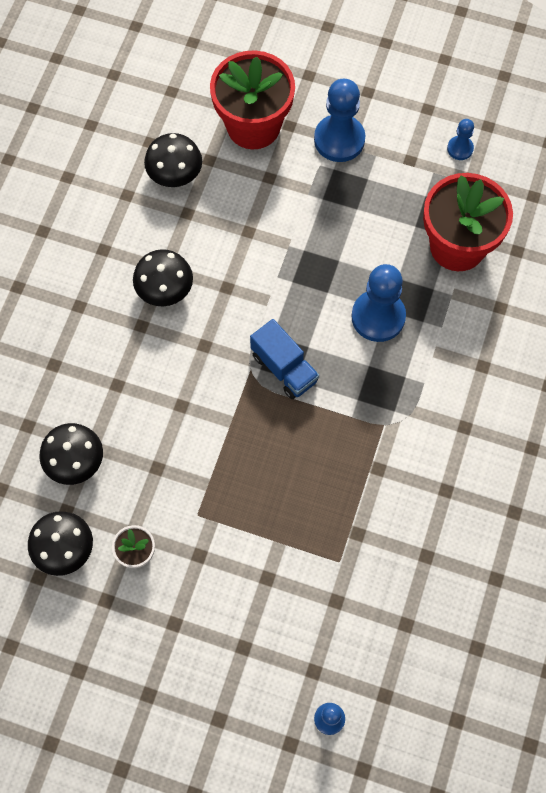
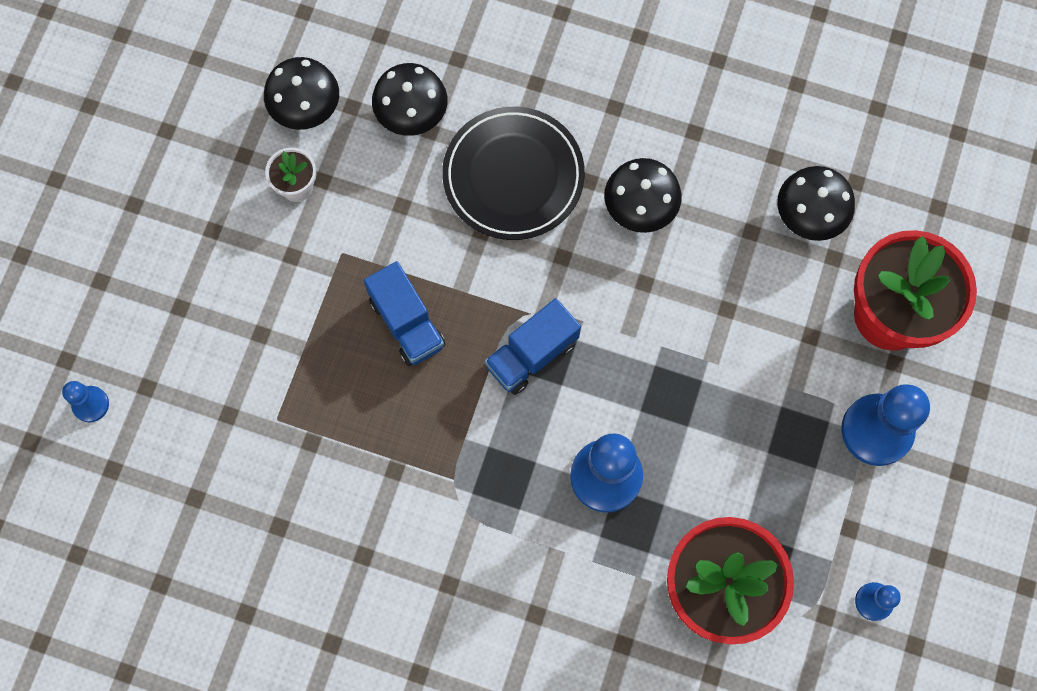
camera: 90 degrees right, 5 degrees up
none -> blue truck [364,261,446,366]
none -> black plate [442,107,585,240]

